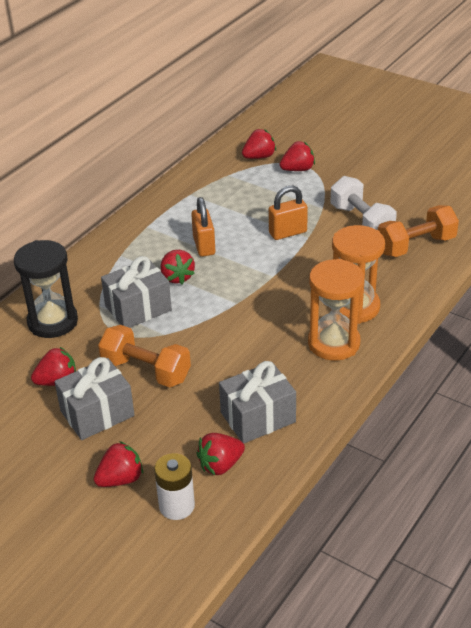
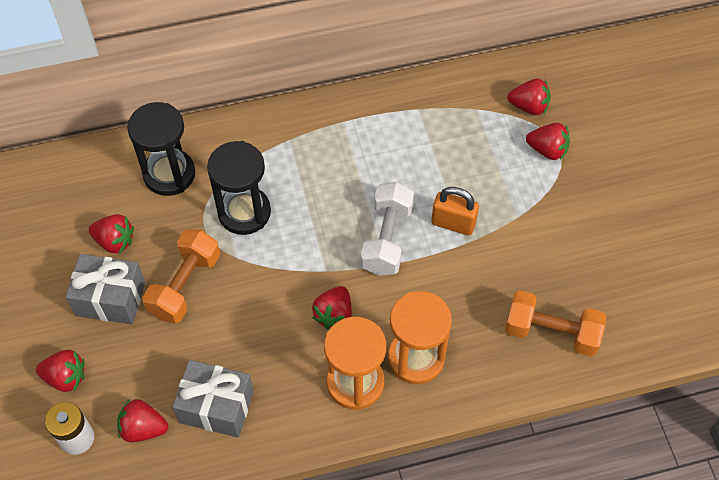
camera: 40 degrees right, 20 degrees up
orange dumbbell [98,325,191,388] -> orange dumbbell turned 45 degrees clockwise [142,229,220,324]
grey gift [101,256,172,328] -> black hourglass [207,141,271,235]
red strawberry [161,250,195,284] -> red strawberry moved to [312,286,352,330]
orange padlock [191,197,215,257] -> none
white dumbbell [330,176,397,230] -> white dumbbell moved to [361,182,414,276]

